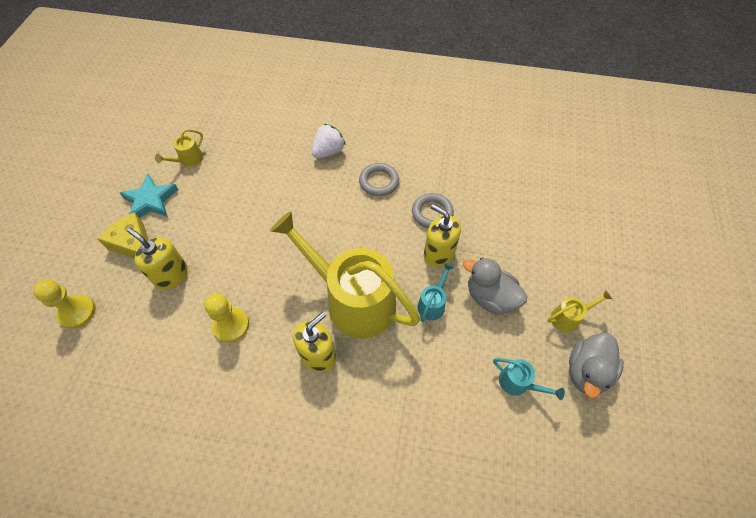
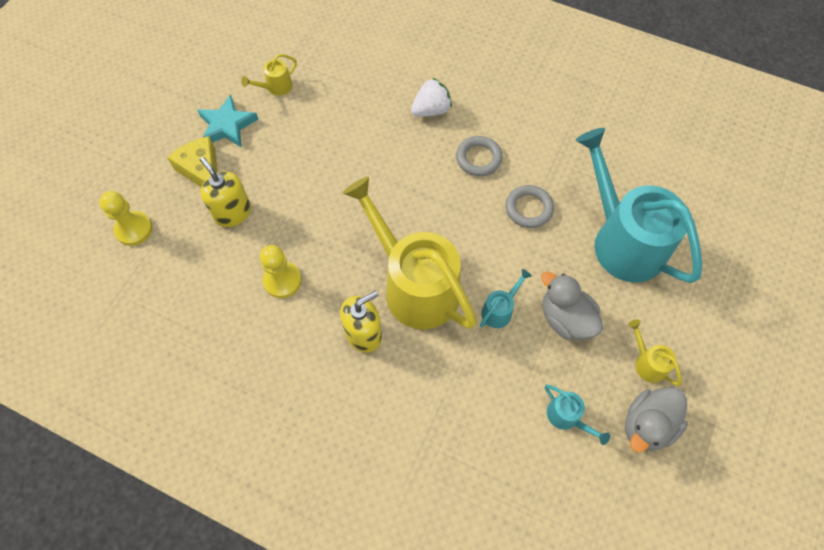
camera: 15 degrees right, 5 degrees up
yellow soap dispenser [424,204,461,267] -> none
yellow watering can [547,290,612,333] -> yellow watering can turned 120 degrees counterclockwise [628,320,682,386]
none -> turquoise watering can [576,128,702,283]

